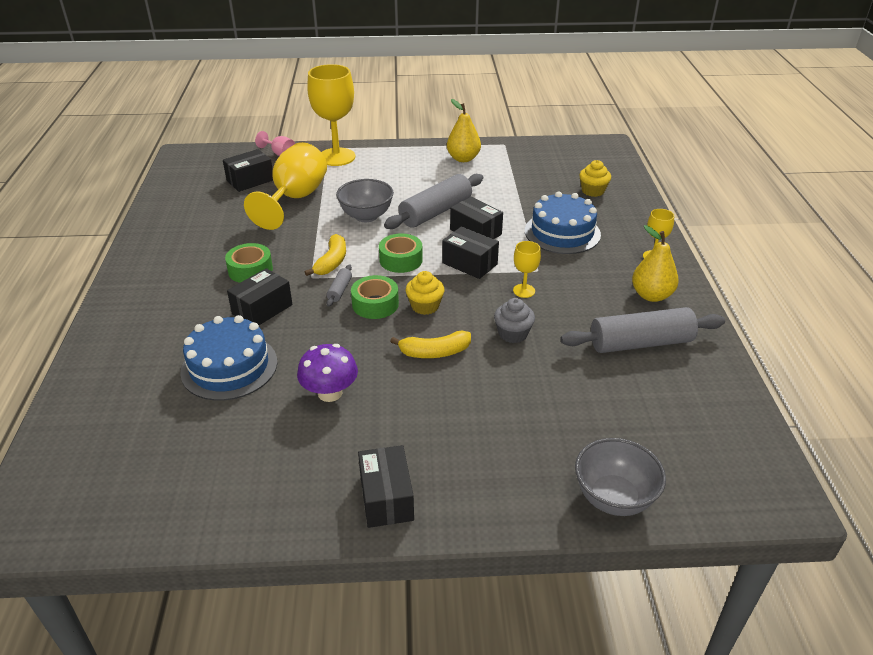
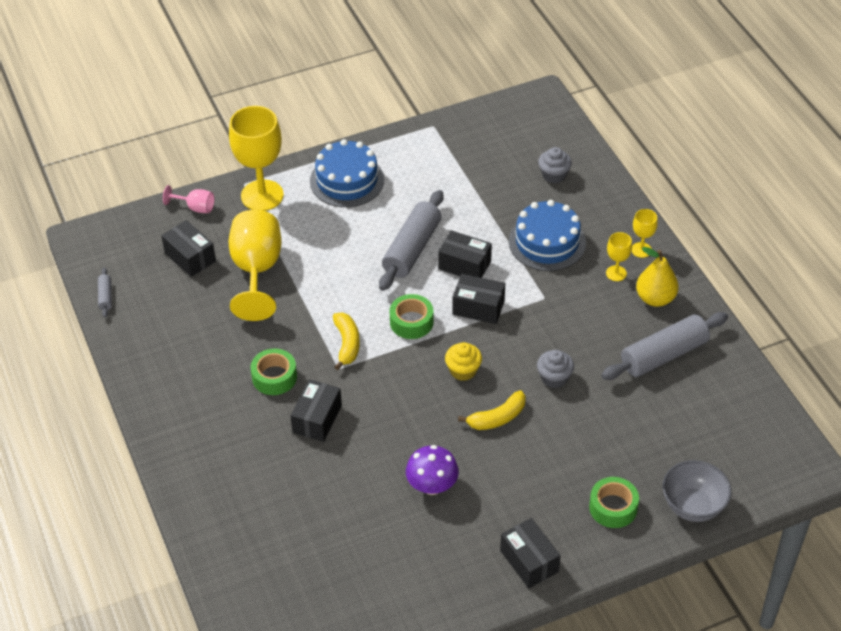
camera: 20 degrees left, 10 degrees up
blue cake [180,315,277,401] -> blue cake moved to [310,139,384,207]
black box [223,149,273,192] -> black box turned 75 degrees counterclockwise [161,220,216,277]
grey rolling pin [327,264,352,307] -> grey rolling pin moved to [98,268,112,318]
grey bowl [336,179,394,222] -> none
green tape [351,275,399,319] -> green tape moved to [589,477,639,528]
yellow pear [447,99,481,162] -> none
yellow goblet [513,241,541,298] -> yellow goblet moved to [606,232,632,281]
yellow cupcake [579,160,611,197] -> grey cupcake [538,147,572,184]

